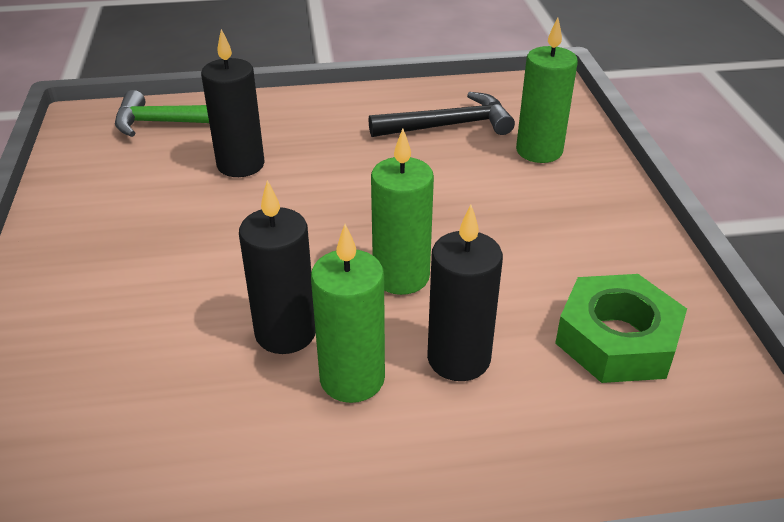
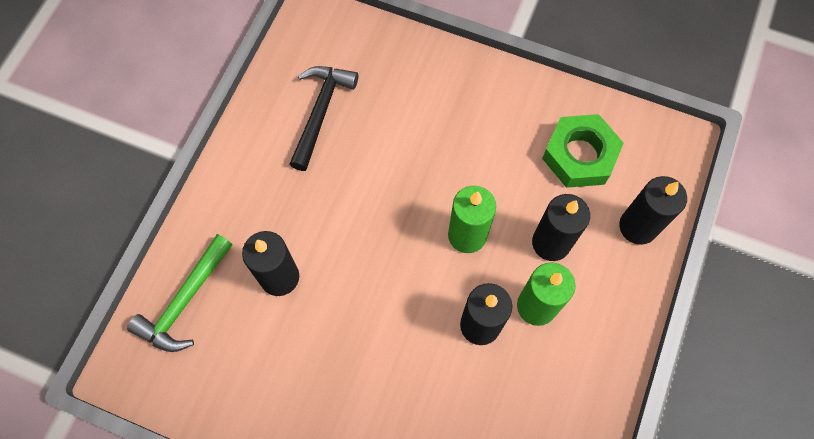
camera: 60 degrees left, 30 degrees up
green candle [516,18,578,163] -> none
none -> black candle [619,176,687,245]

